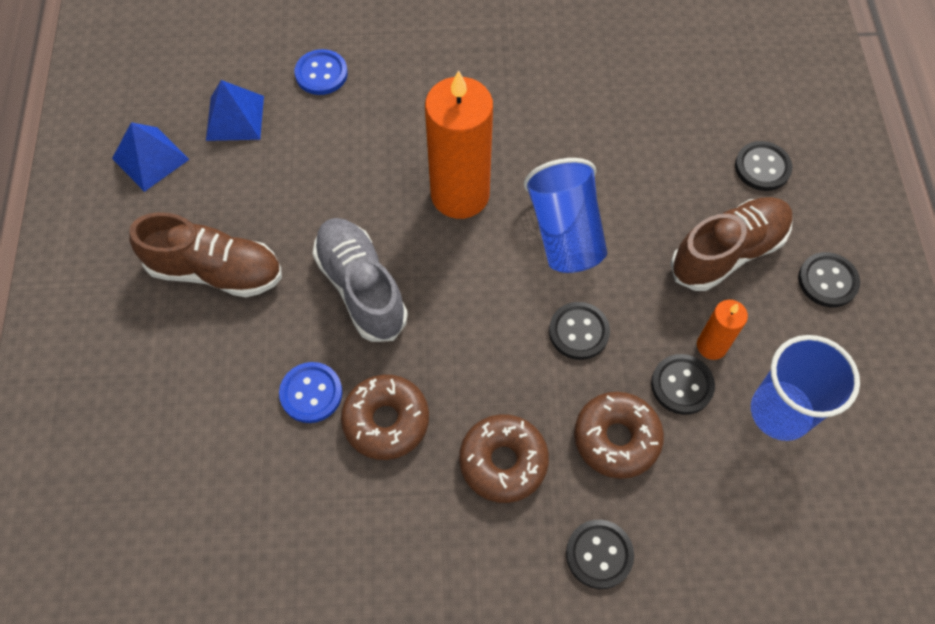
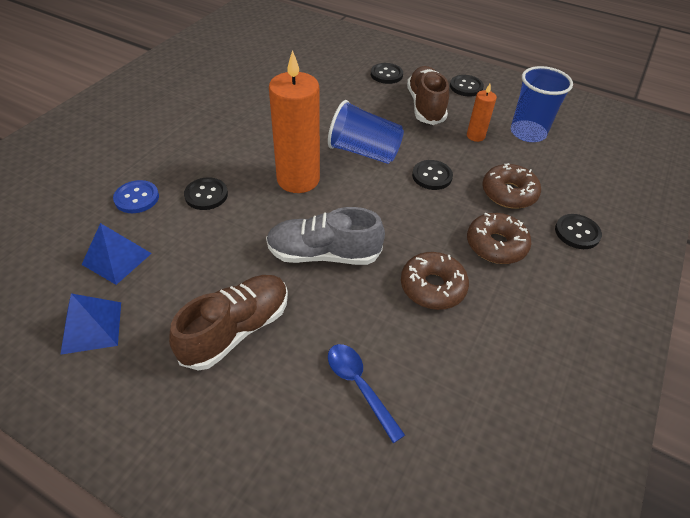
camera: 60 degrees left, 15 degrees down
blue button [279,362,343,423] -> none
black button [651,354,715,415] -> black button moved to [184,177,228,210]
none -> blue spoon [328,344,405,443]

